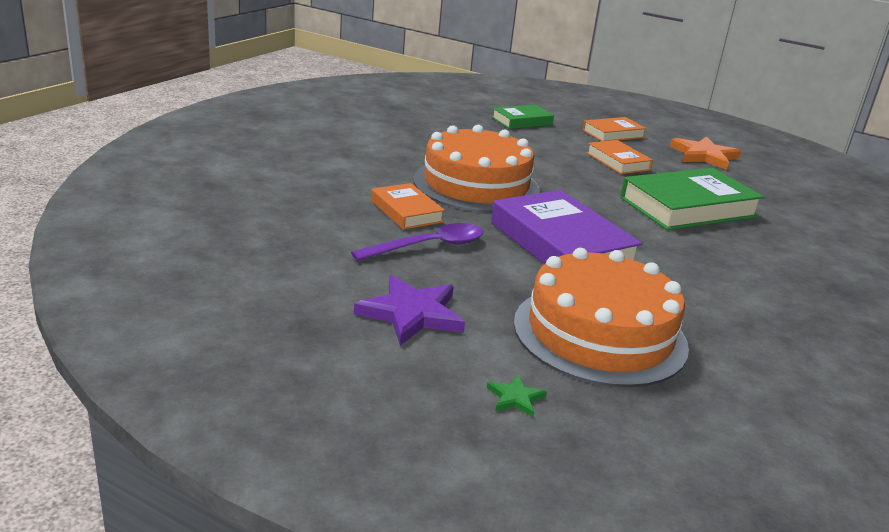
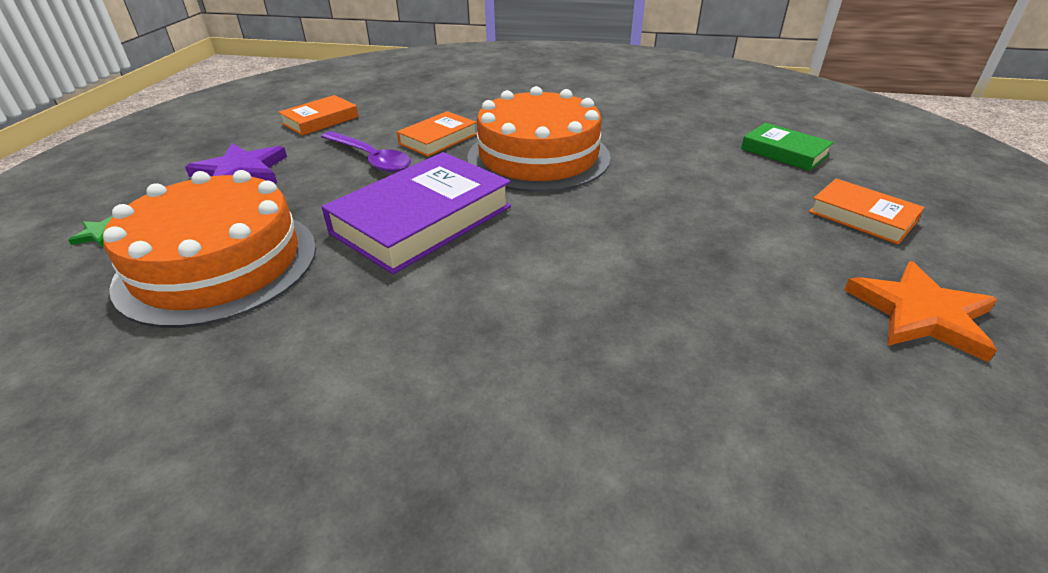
camera: 75 degrees right, 10 degrees up
orange book [587,140,653,174] -> orange book moved to [278,95,359,136]
green book [620,168,764,230] -> none

